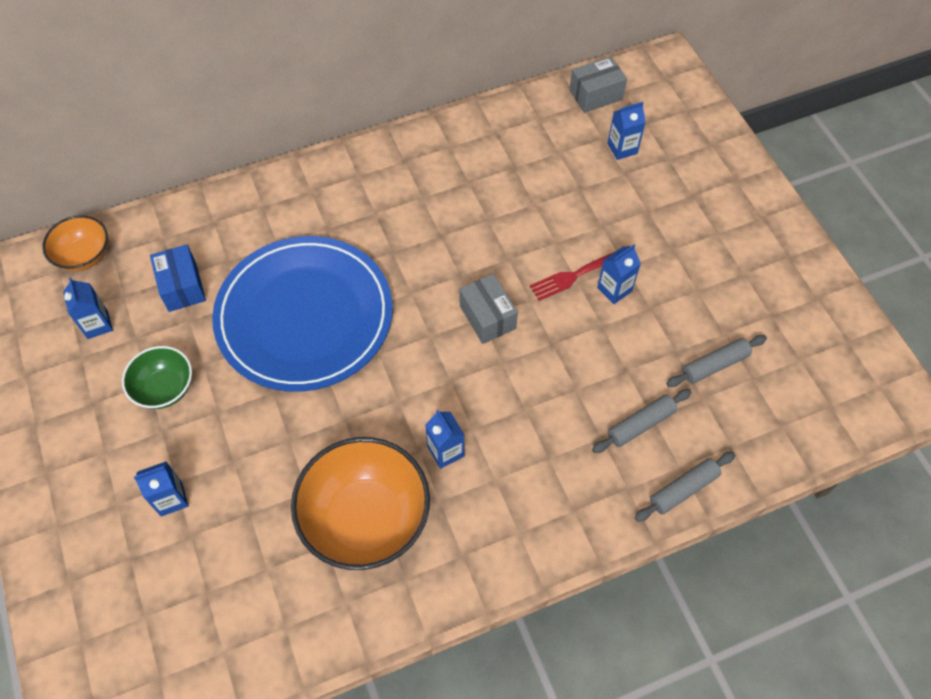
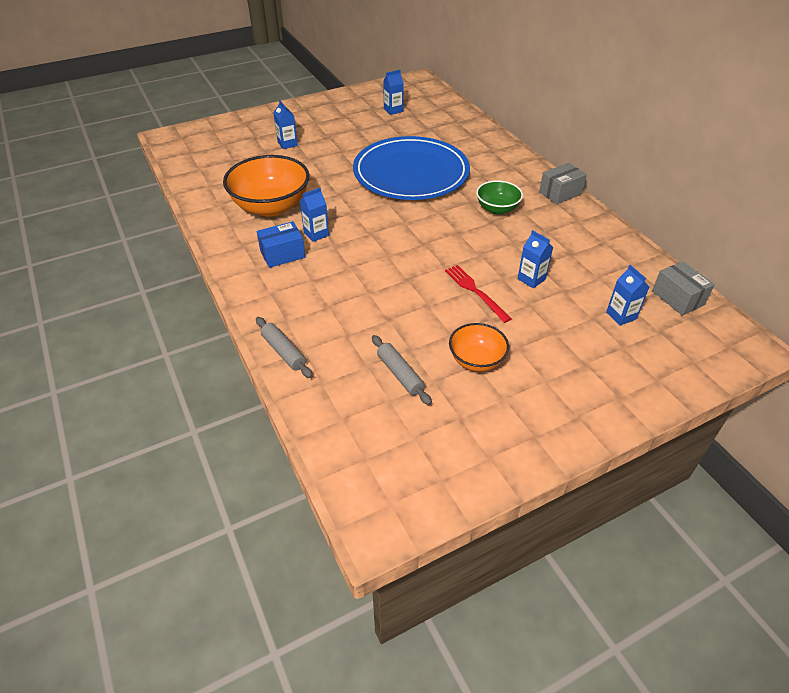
camera: 85 degrees right, 15 degrees down
orange bowl [42,215,108,271] -> orange bowl moved to [449,323,509,372]
green bowl [122,346,192,409] -> green bowl moved to [476,180,523,215]
blue box [150,244,206,312] -> blue box moved to [257,221,305,268]
grey box [459,274,518,344] -> grey box moved to [539,163,587,204]
grey rolling pin [592,389,692,453] -> none
blue carton [597,244,641,304] -> blue carton moved to [518,230,553,288]

